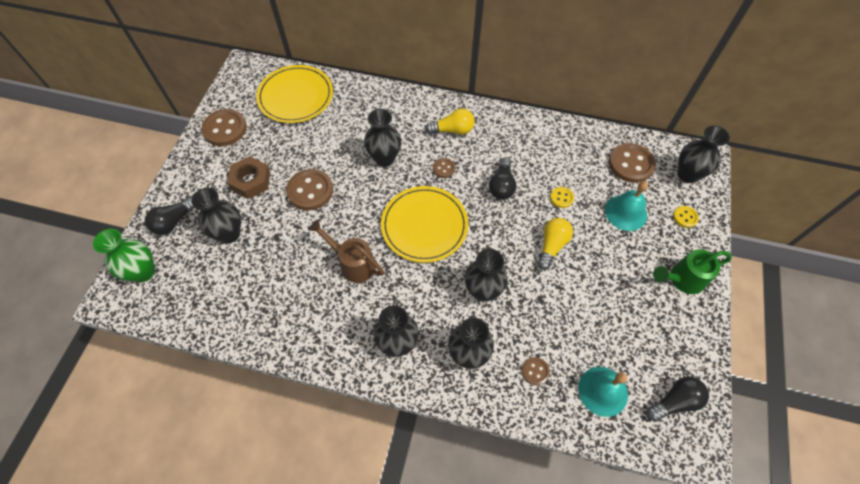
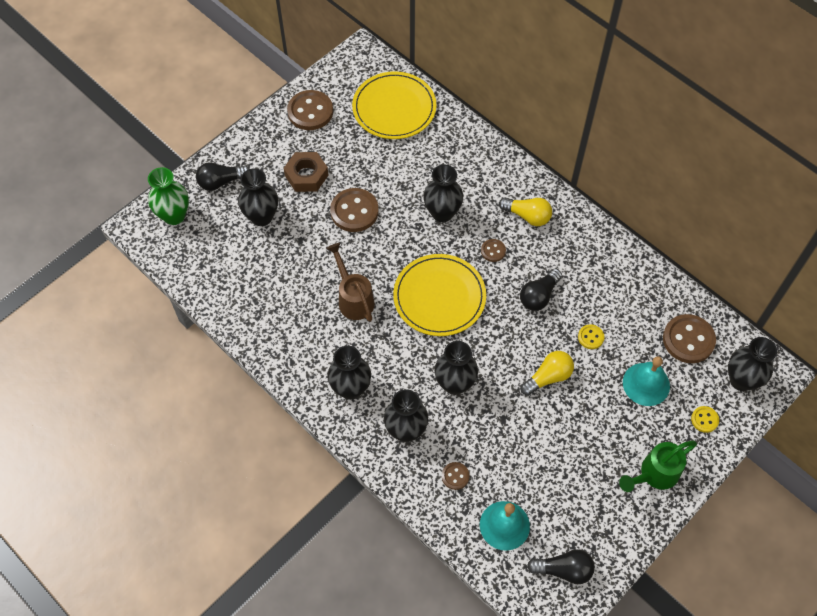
camera: 30 degrees right, 0 degrees up
green watering can [653,249,732,294] -> green watering can turned 45 degrees counterclockwise [619,441,697,492]

